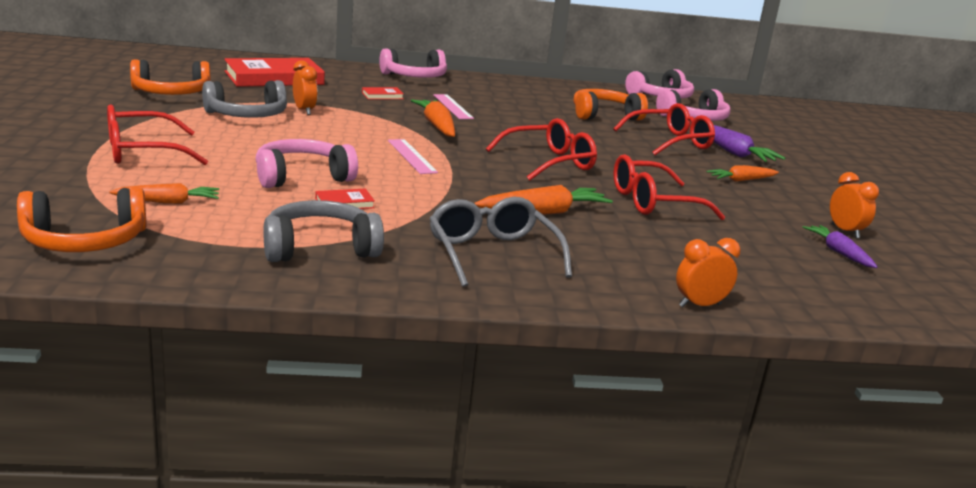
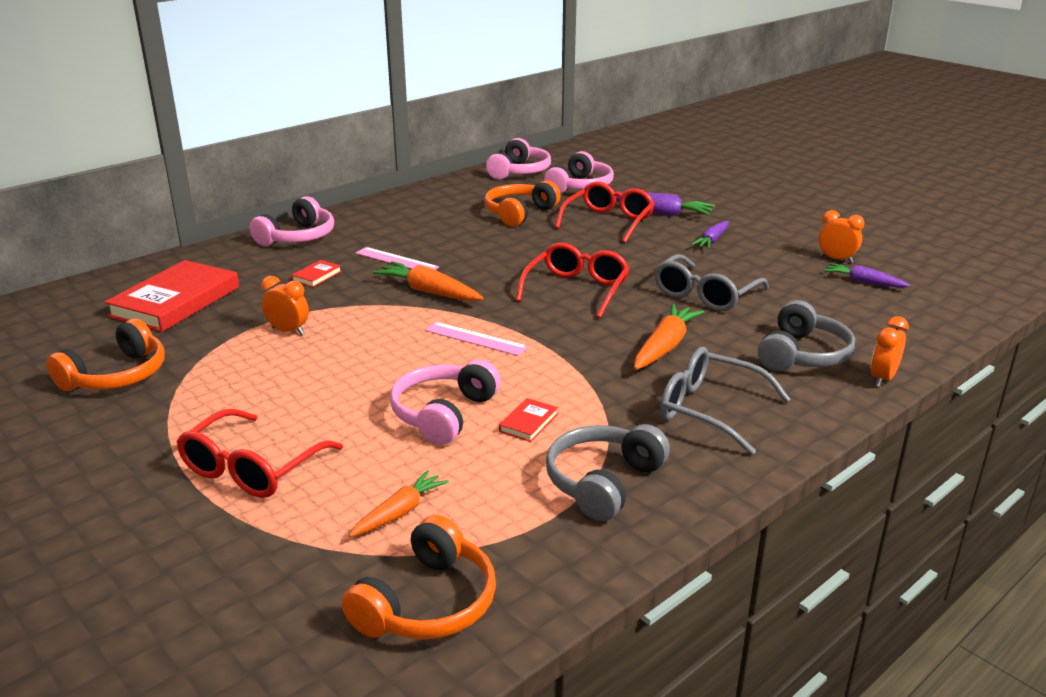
camera: 35 degrees left, 5 degrees up
grey headphones [202,80,287,118] -> grey headphones moved to [758,300,856,371]
red glasses [613,154,725,220] -> grey glasses [654,254,769,311]
orange carrot [706,165,779,182] -> purple carrot [691,221,729,249]

